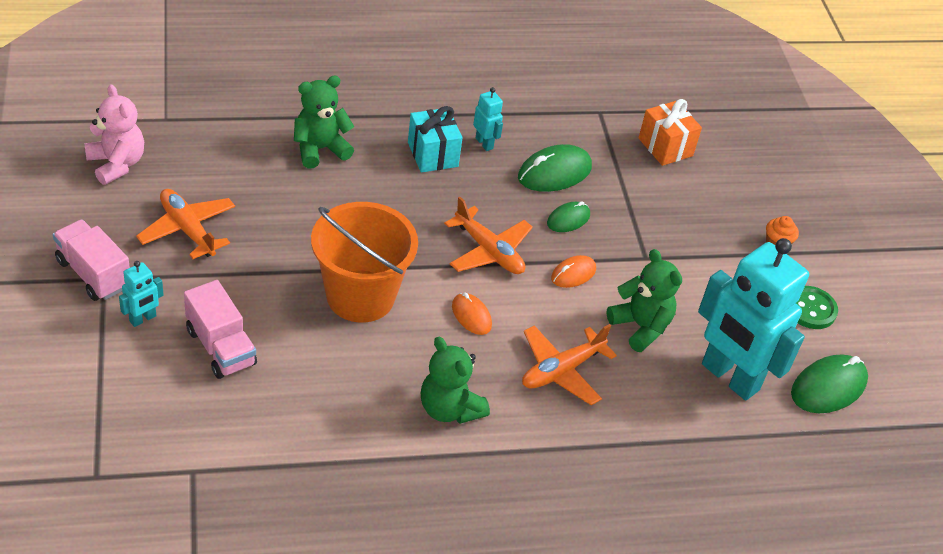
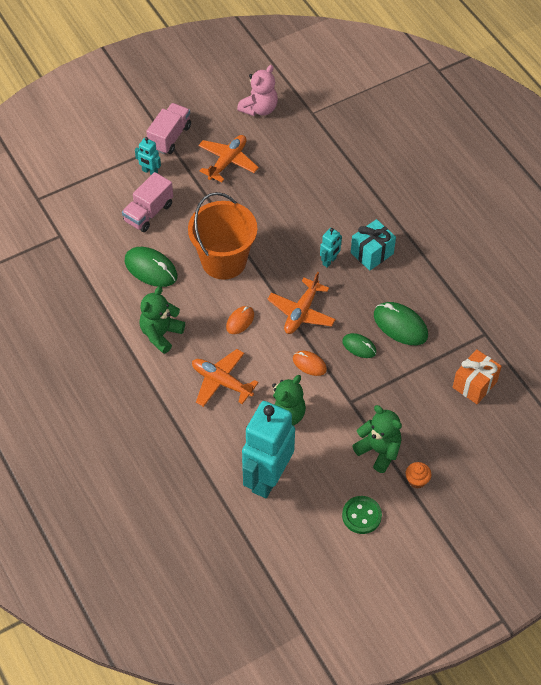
camera: 75 degrees right, 10 degrees up
green teddy bear [294,76,354,168] -> green teddy bear moved to [352,405,402,473]
turquoise robot [473,87,503,151] -> turquoise robot moved to [320,228,342,268]
green mouse [791,354,868,413] -> green mouse moved to [125,247,177,287]

